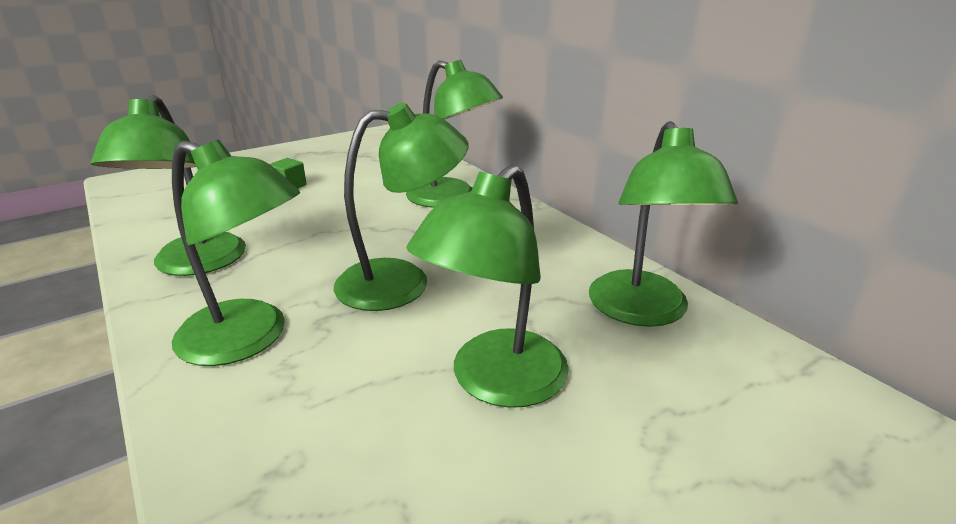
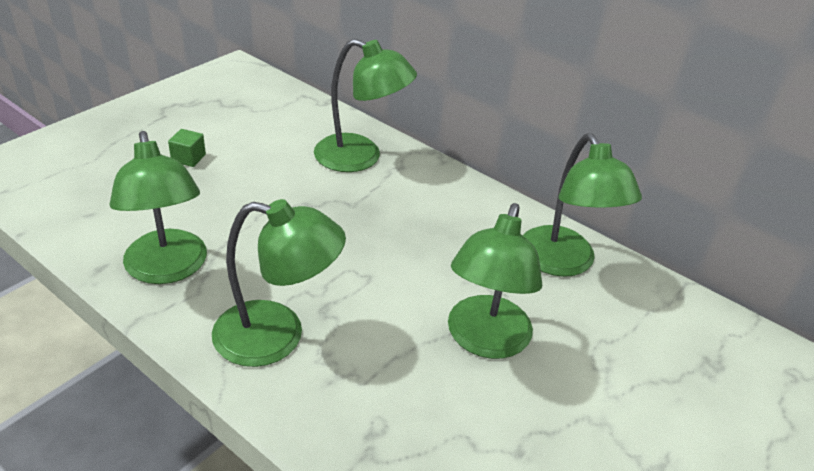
camera: 20 degrees left, 10 degrees up
green lamp [334,102,469,311] -> none

